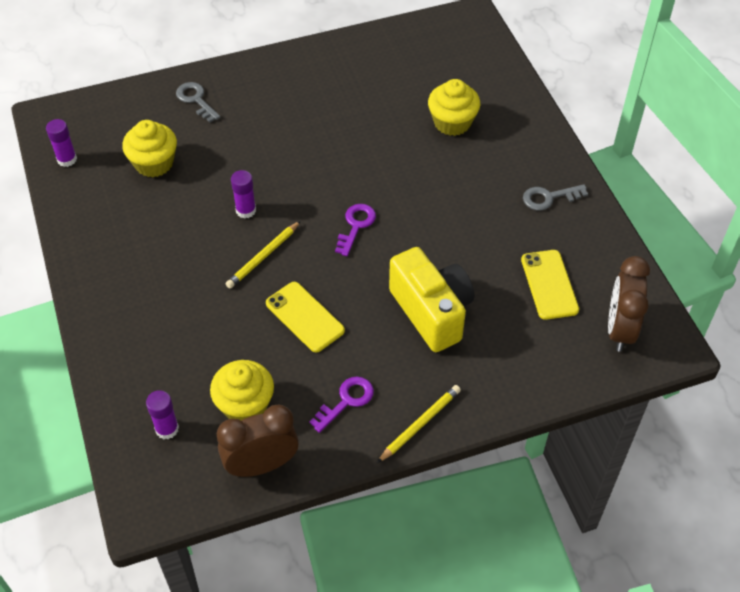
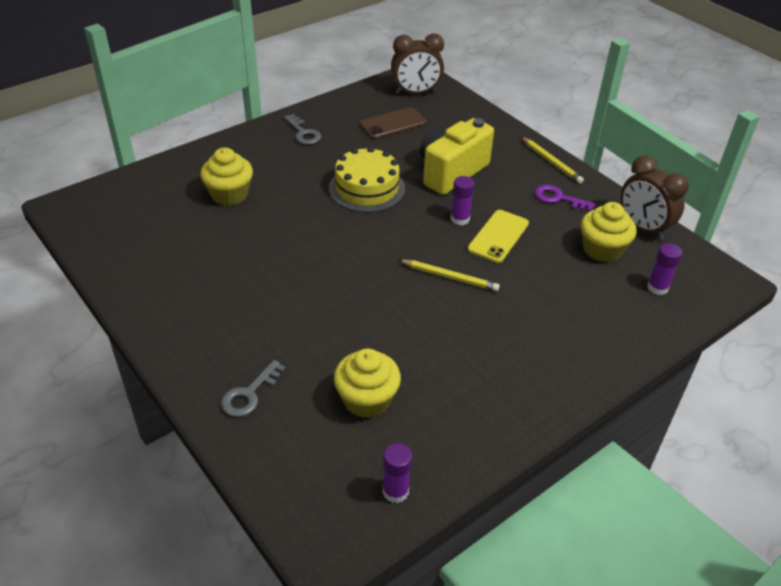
camera: 110 degrees left, 10 degrees down
purple glue stick [231,170,256,219] -> purple glue stick moved to [451,176,474,225]
purple key [335,204,376,256] -> none
yellow pencil [377,385,461,463] -> yellow pencil turned 150 degrees counterclockwise [521,137,584,183]
yellow phone [521,250,579,320] -> brown phone [359,107,427,139]
none -> yellow cake [329,147,405,212]

